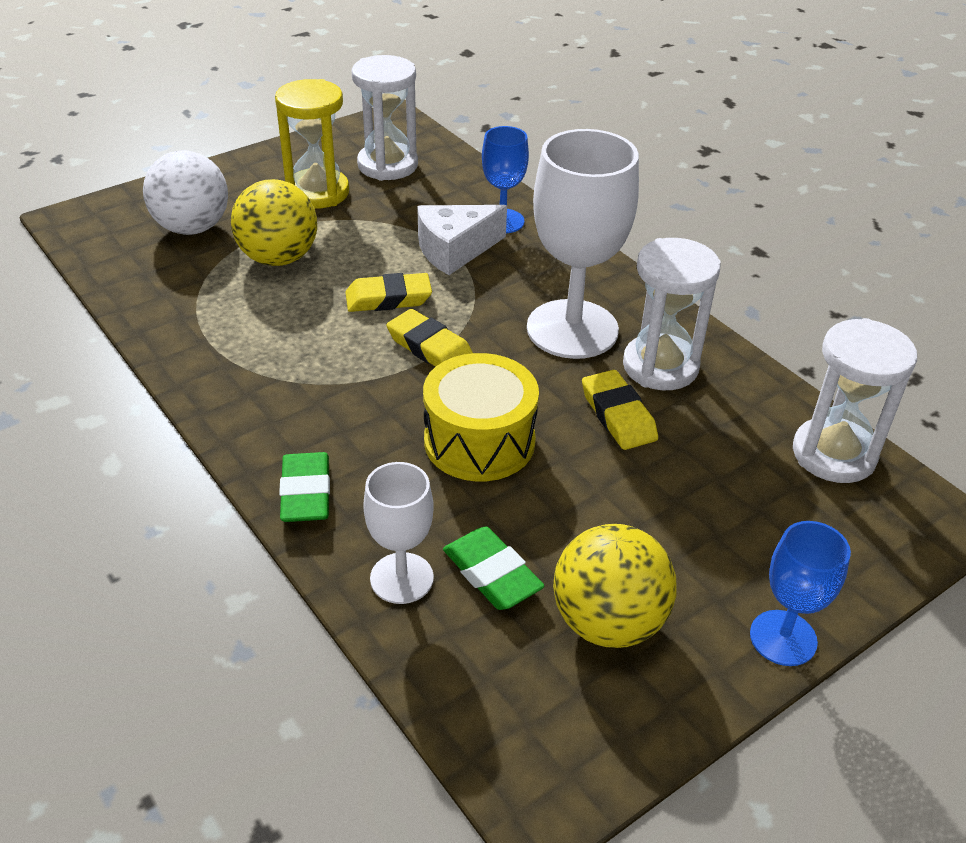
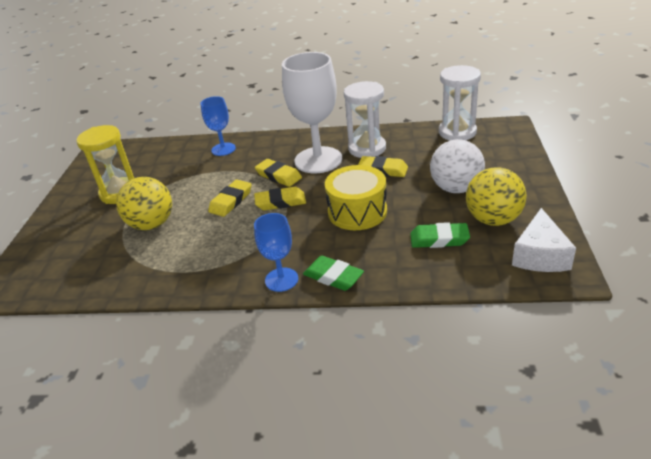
camera: 45 degrees left, 5 degrees down
white ball [143,151,228,235] -> white ball moved to [430,139,485,193]
white hourglass [351,55,418,181] -> none
white goblet [363,462,434,604] -> none
white cheese [417,205,507,275] -> white cheese moved to [512,208,576,272]
blue goblet [750,521,851,666] -> blue goblet moved to [254,213,298,292]
none -> yellow eraser [255,159,302,187]

